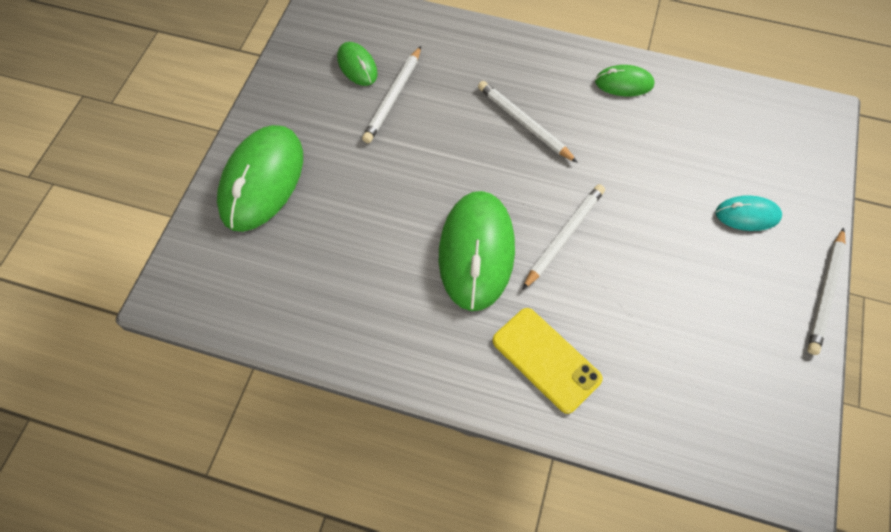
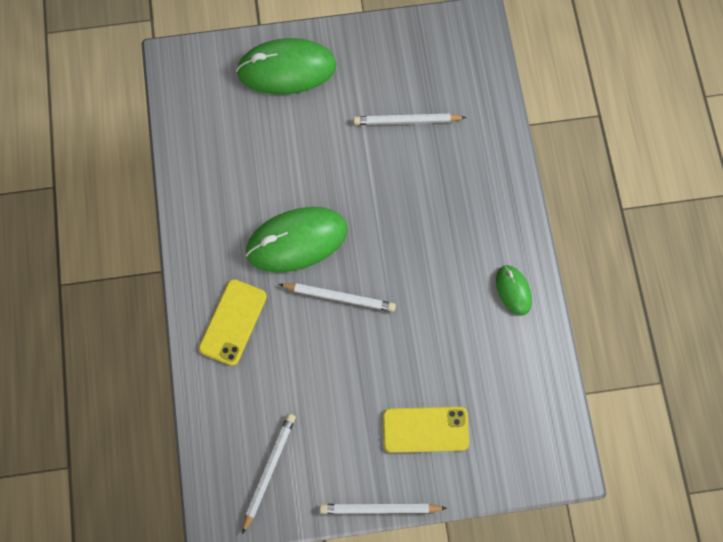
camera: 65 degrees right, 10 degrees up
green mouse [337,42,378,86] -> none
white pencil [478,81,578,163] -> white pencil moved to [242,414,296,534]
turquoise mouse [716,195,782,231] -> yellow phone [383,407,469,453]

